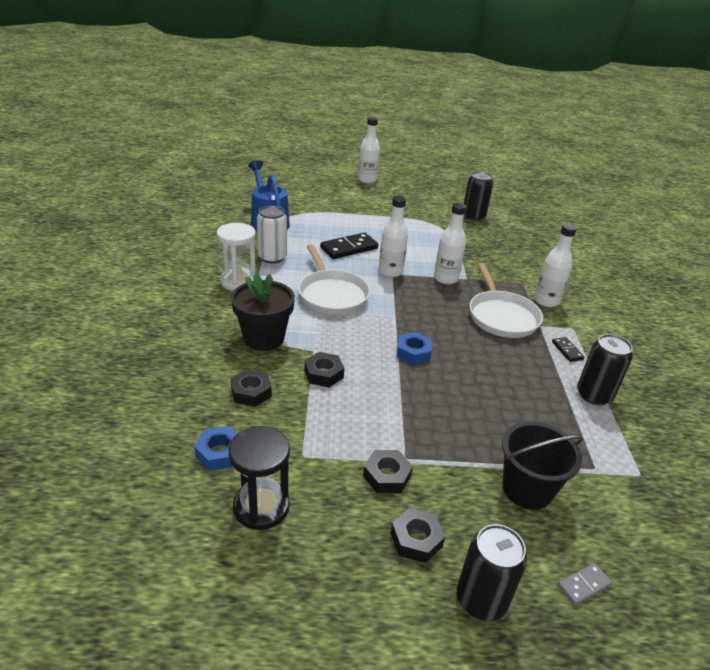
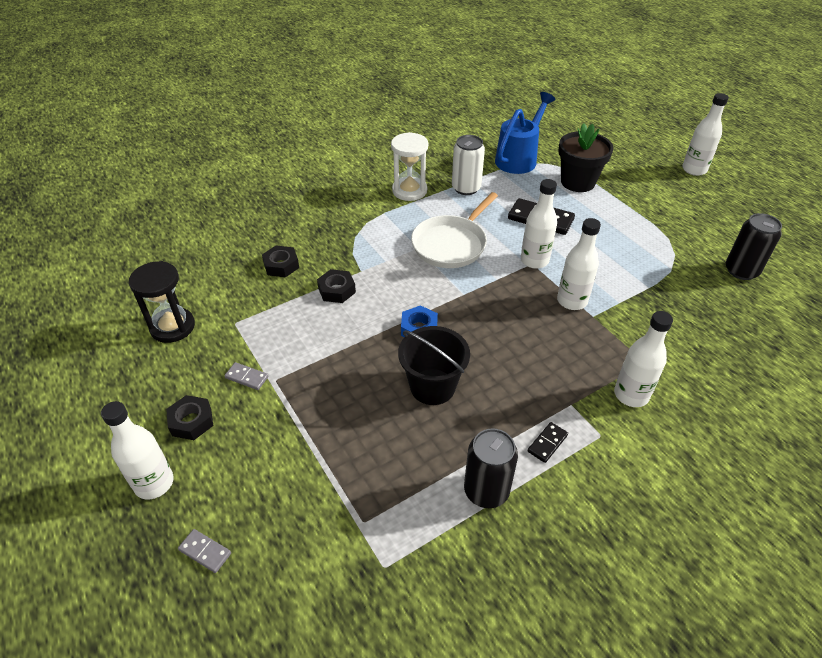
camera: 60 degrees right, 10 degrees up
blue nut [194,426,237,471] -> none
black flower pot [231,272,295,351] -> black flower pot moved to [558,123,613,192]
black nut [363,450,413,493] -> grey domino [224,362,268,390]
black can [457,524,527,621] -> white bottle [101,401,173,499]
white pan [469,263,543,338] -> none
black bucket [502,421,583,510] -> black bucket moved to [398,326,470,405]

